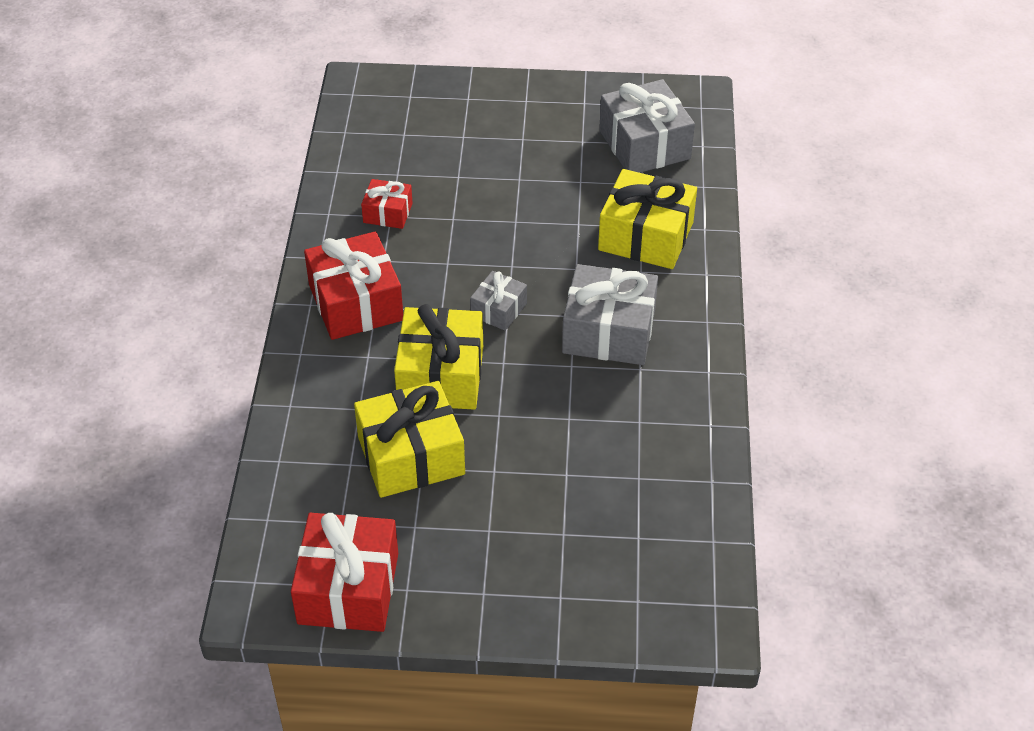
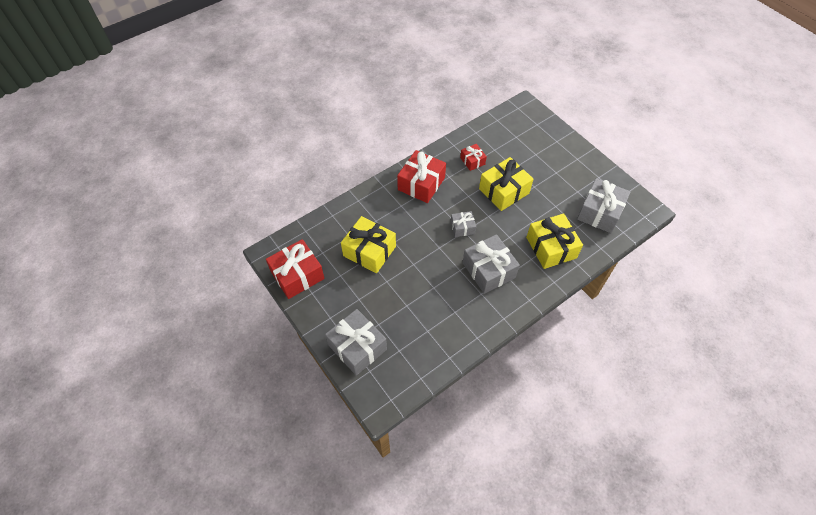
camera: 50 degrees right, 10 degrees up
yellow gift [394,304,483,410] -> yellow gift moved to [479,157,534,211]
none -> grey gift [325,309,387,376]

